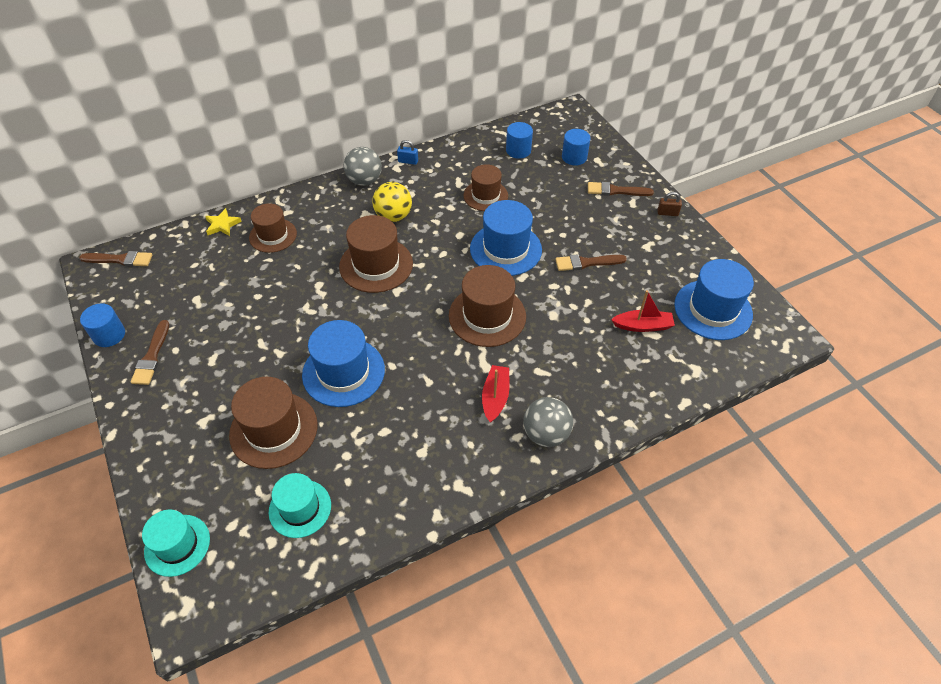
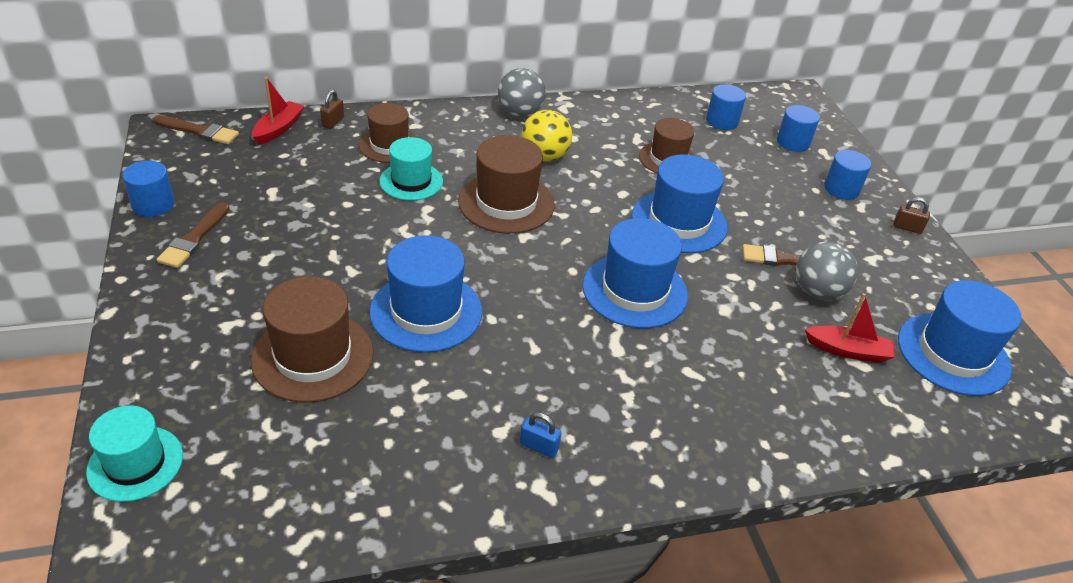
camera: 10 degrees right, 10 degrees down
yellow star [205,208,242,236] -> brown padlock [320,90,344,129]
turquoise hat [269,473,331,538] -> turquoise hat moved to [379,137,443,201]
blue padlock [397,140,418,165] -> blue padlock moved to [520,412,561,458]
brown hat [449,265,526,347] -> blue hat [582,218,688,328]
red boat [482,365,509,423] -> red boat moved to [252,77,304,145]
grey ball [523,397,573,447] -> grey ball moved to [796,241,858,300]
brown brush [588,182,654,196] -> blue cylinder [824,150,871,200]

